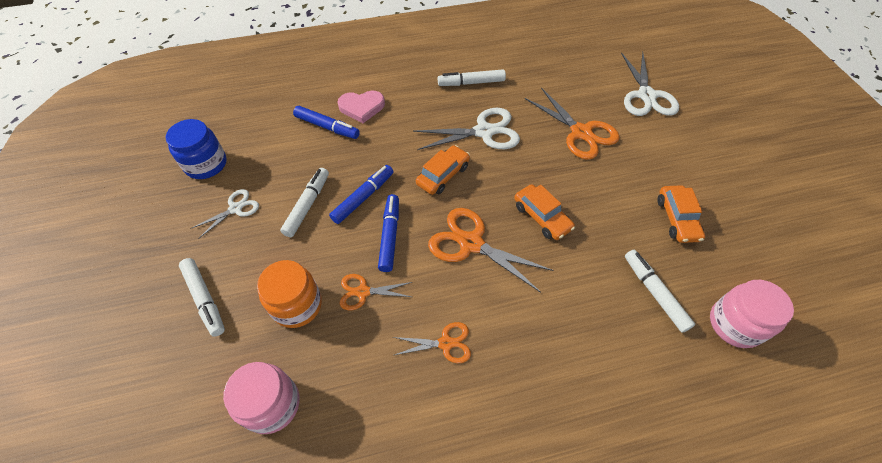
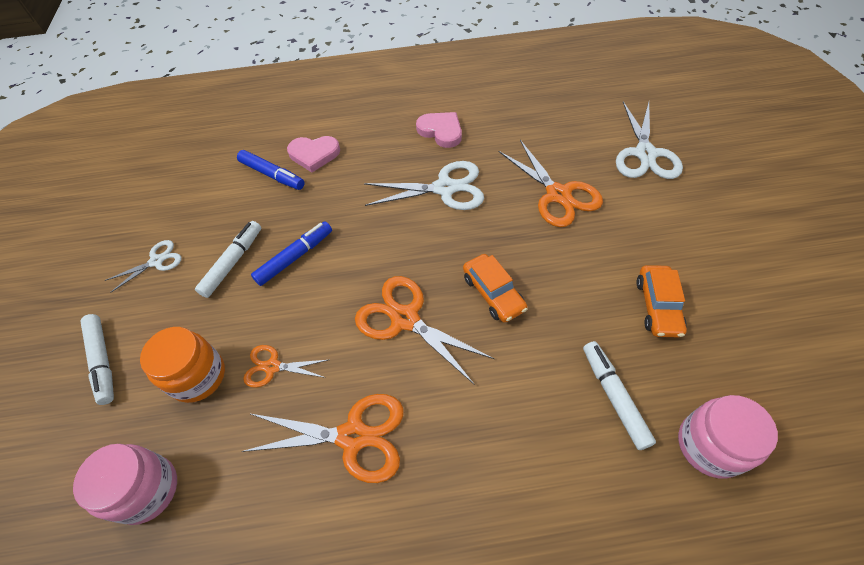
camera: 10 degrees right, 0 degrees up
blue jar [166,119,227,179] -> none
blue marker [378,194,399,272] -> none
orange scissors [393,322,471,363] -> orange scissors [241,394,404,483], size x1.76
orange car [416,145,470,195] -> none
white marker [438,69,506,86] -> pink heart [416,112,462,148]

